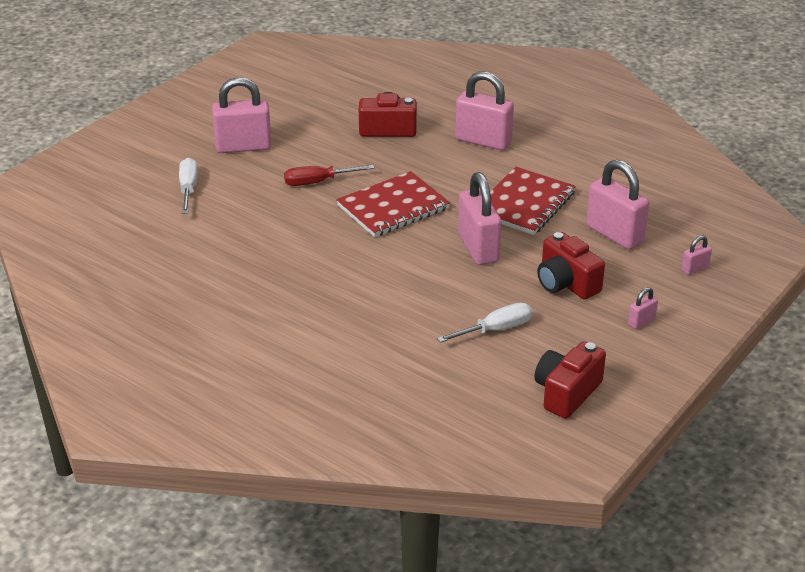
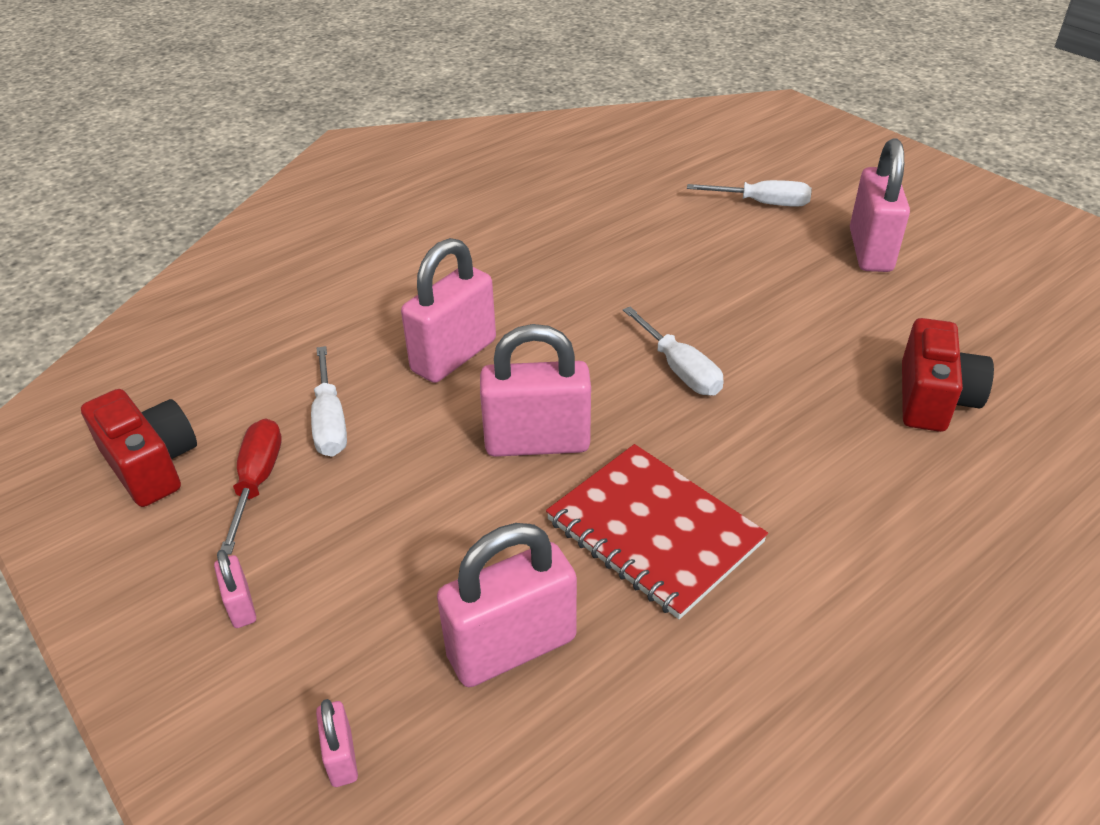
camera: 105 degrees right, 5 degrees up
red screwdriver [284,165,374,186] -> red screwdriver moved to [220,418,282,555]
red notebook [336,171,450,237] -> white screwdriver [623,306,724,396]
pink padlock [455,71,514,150] -> pink padlock moved to [401,238,496,383]
red camera [537,232,605,299] -> none

